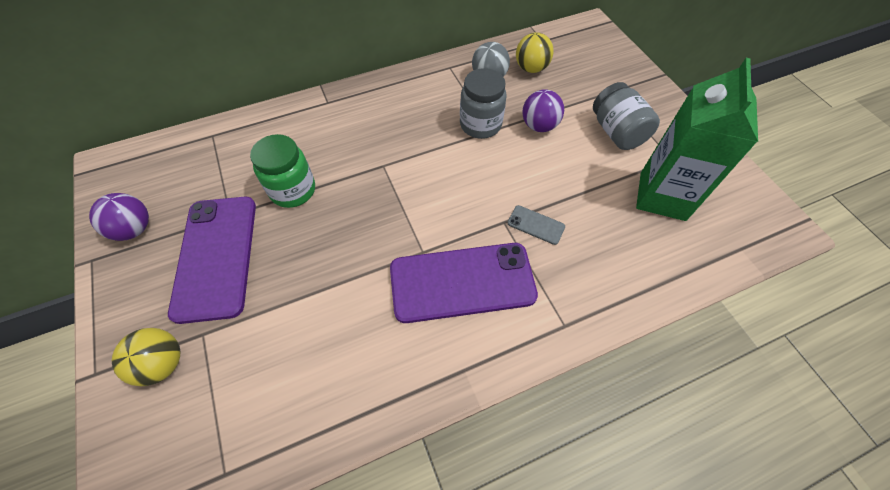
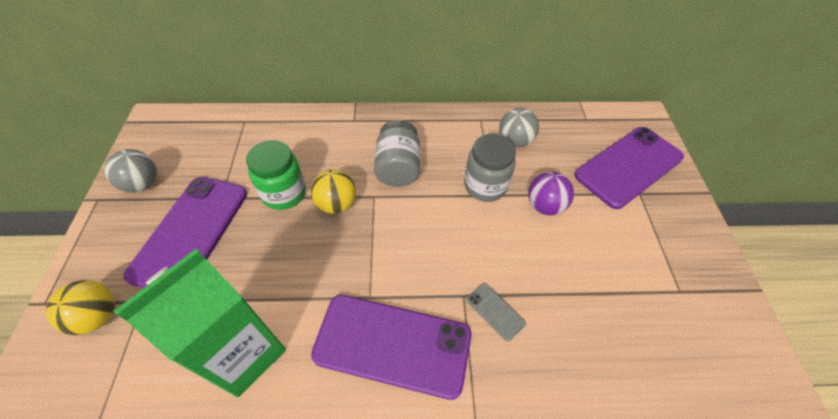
camera: 20 degrees right, 5 degrees down
purple ball [89,193,149,241] -> grey ball [105,149,157,192]
yellow ball [516,32,554,73] -> yellow ball moved to [311,170,356,214]
grey jar [593,82,660,150] -> grey jar moved to [374,120,420,187]
green carton [636,58,758,221] -> green carton moved to [114,249,286,398]
none -> purple phone [574,127,684,209]

